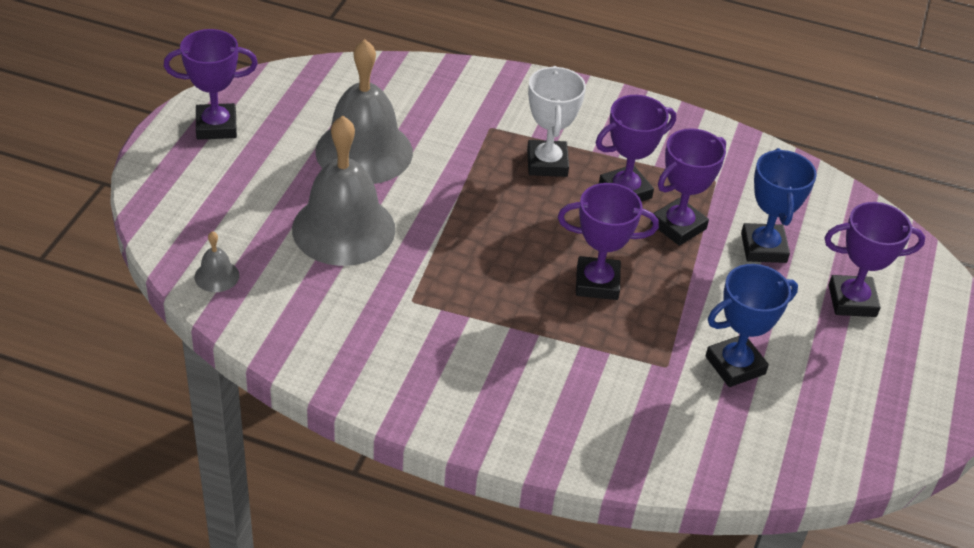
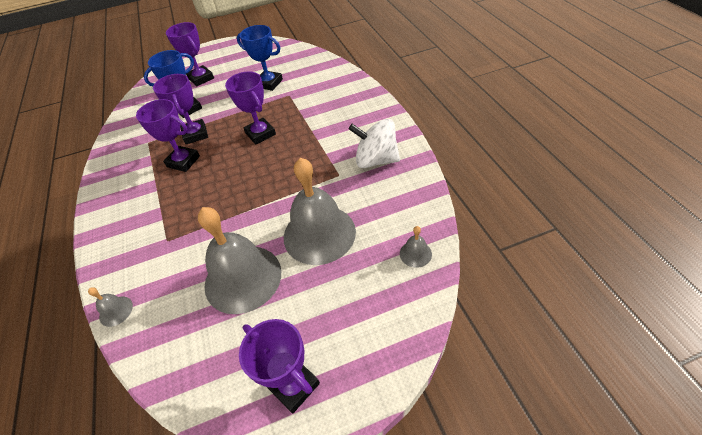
camera: 120 degrees left, 5 degrees up
white trophy [527,66,586,177] -> none
purple trophy [651,128,726,246] -> purple trophy turned 60 degrees clockwise [153,74,208,144]
none -> grey bell [88,287,133,327]
none -> white spinning top [349,119,400,168]

